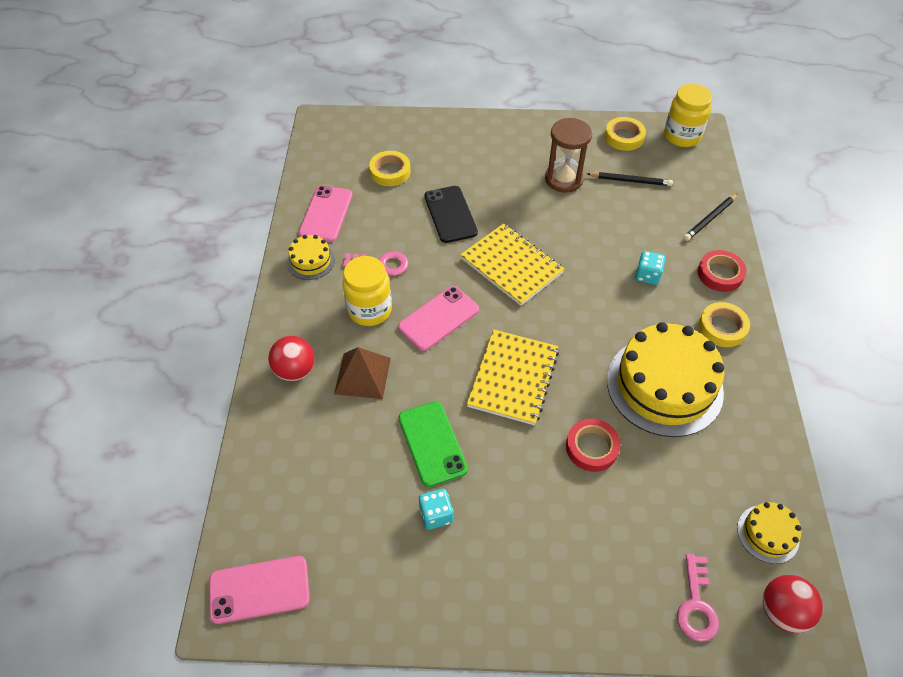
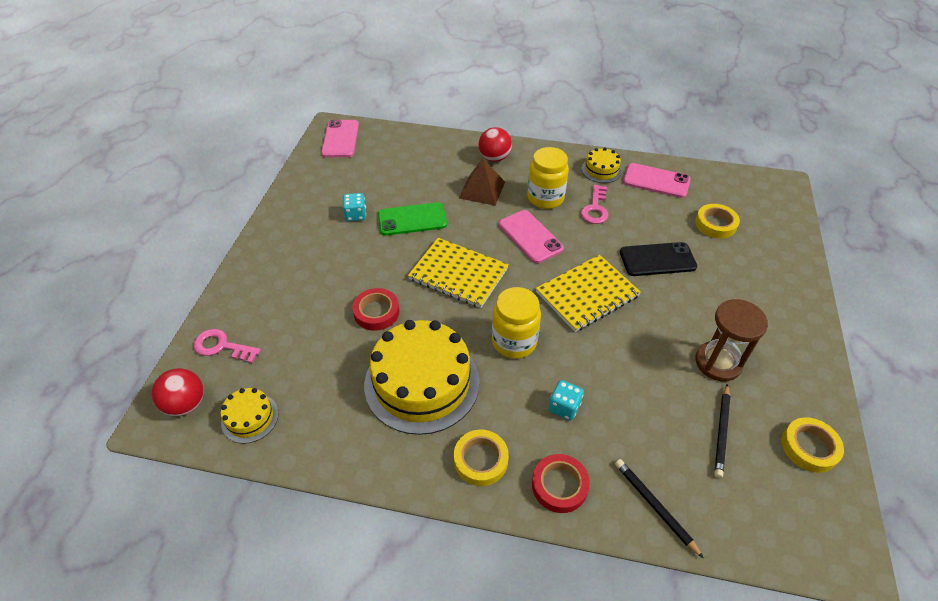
camera: 100 degrees right, 5 degrees down
yellow jar [664,84,712,147] -> yellow jar moved to [492,287,541,359]

